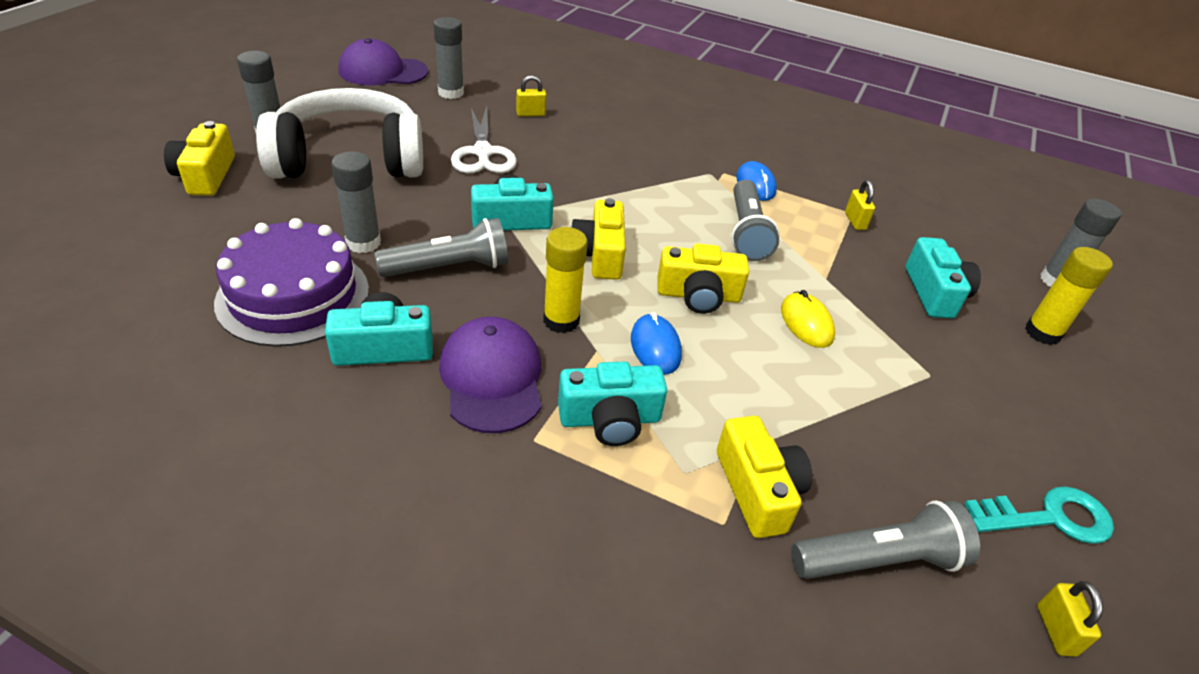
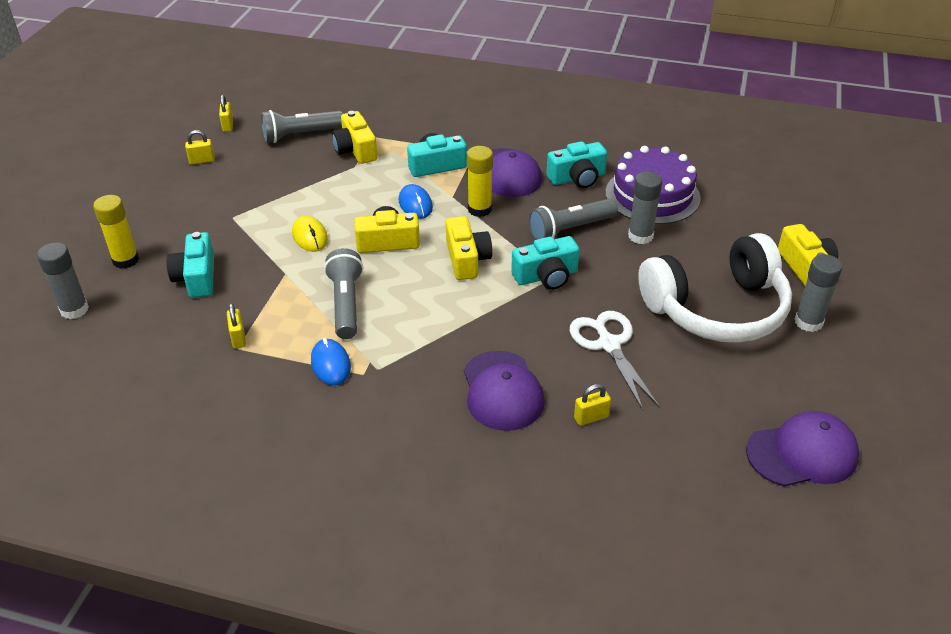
camera: 175 degrees right, 0 degrees up
grey glue stick [433,17,464,99] -> none
turquoise key [964,486,1114,544] -> yellow padlock [185,130,215,165]
none -> purple cap [464,351,545,431]

